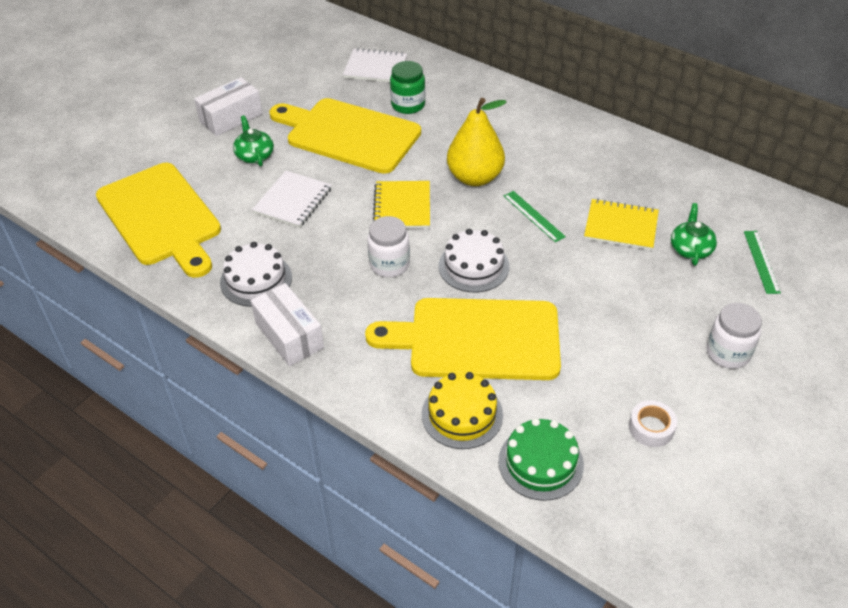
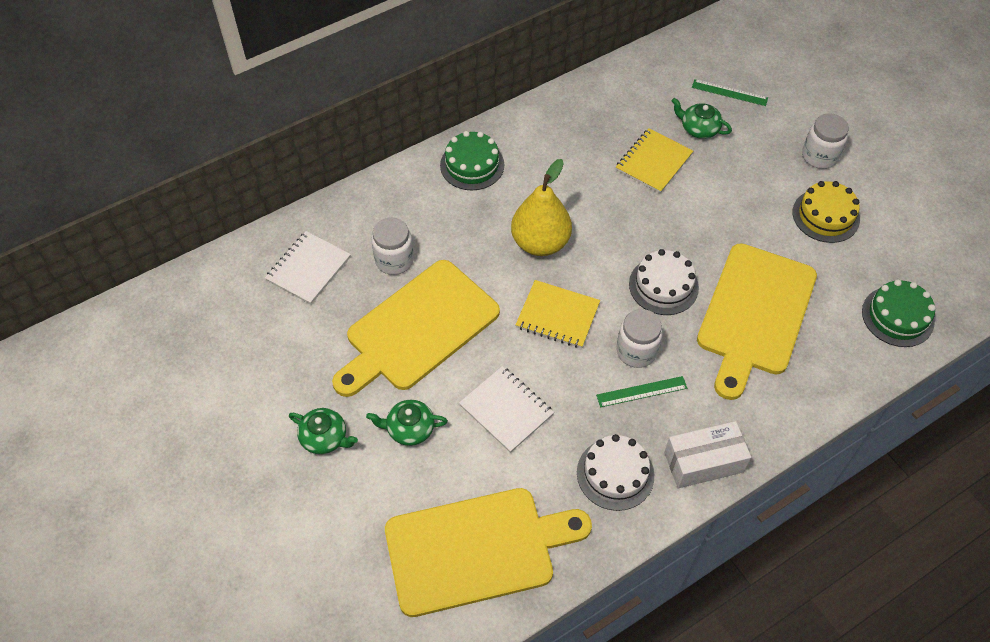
camera: 70 degrees left, 10 degrees up
white box [194,77,263,136] -> green teapot [289,408,358,454]
green jar [390,61,425,114] -> white jar [371,218,414,275]
yellow cake [422,372,503,449] -> yellow cake moved to [792,181,860,243]
green ruler [504,191,566,242] -> green ruler moved to [596,376,687,407]
white tape [629,400,677,447] -> none
none -> green cake [440,131,504,190]

